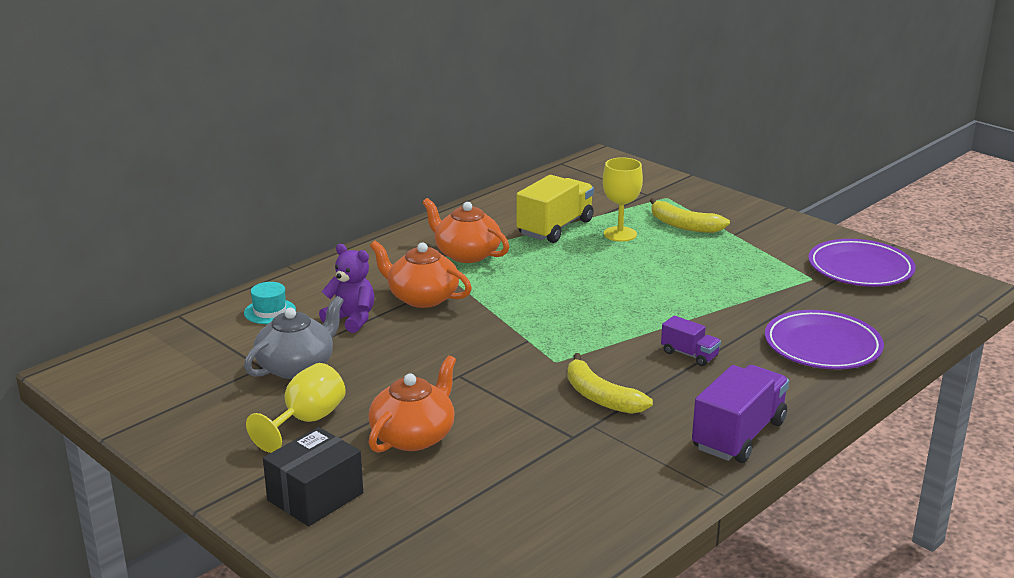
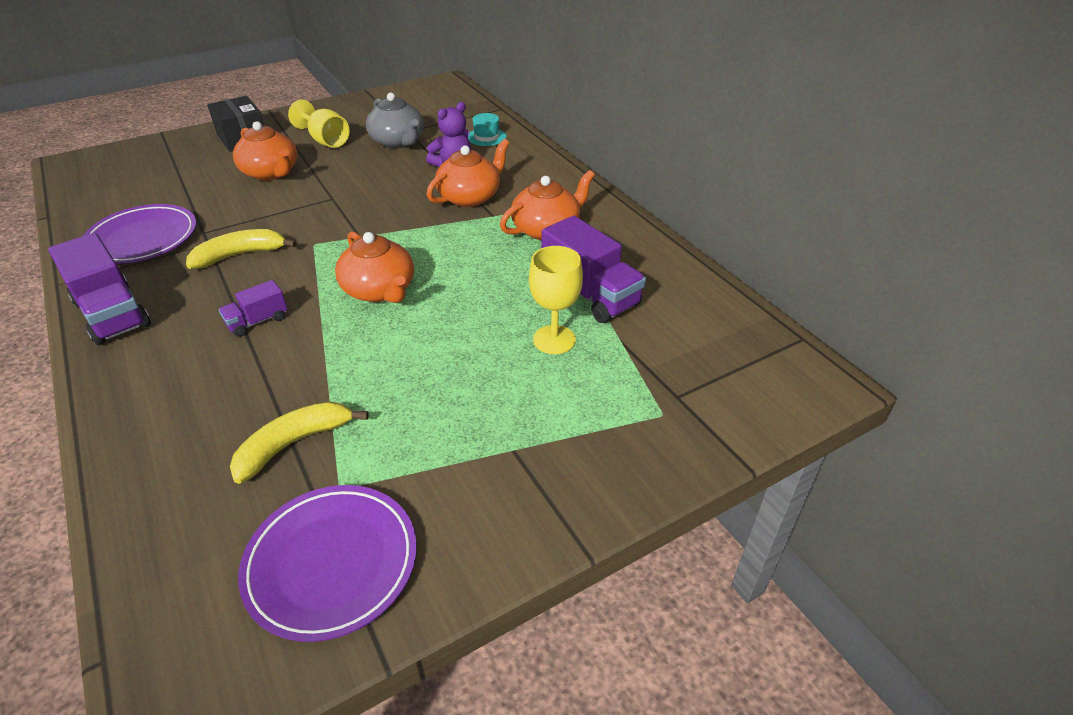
camera: 105 degrees right, 15 degrees up
yellow truck [516,175,594,243] -> purple truck [542,216,646,323]
yellow banana [650,198,730,233] -> yellow banana moved to [230,401,369,484]
purple plate [765,310,884,369] -> purple plate moved to [83,204,196,264]
none -> orange teapot [335,231,414,303]

